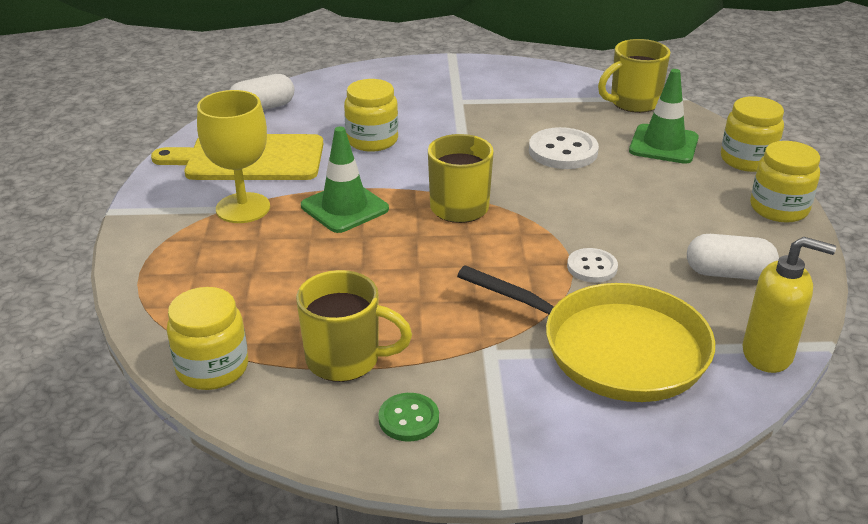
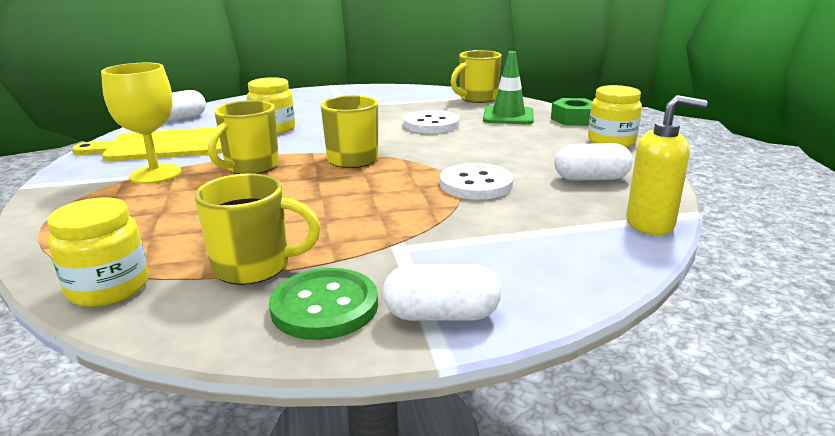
camera: 10 degrees left, 10 degrees down
green traffic cone [301,127,389,233] -> yellow mug [208,100,279,174]
green button [378,393,439,442] -> green button [269,268,378,340], size x1.65
yellow pan [457,265,715,402] -> none
white button [567,248,618,283] -> white button [440,163,513,200], size x1.65
yellow jar [721,96,784,172] -> green nut [551,98,592,126]
none -> white capsule [383,264,501,321]

